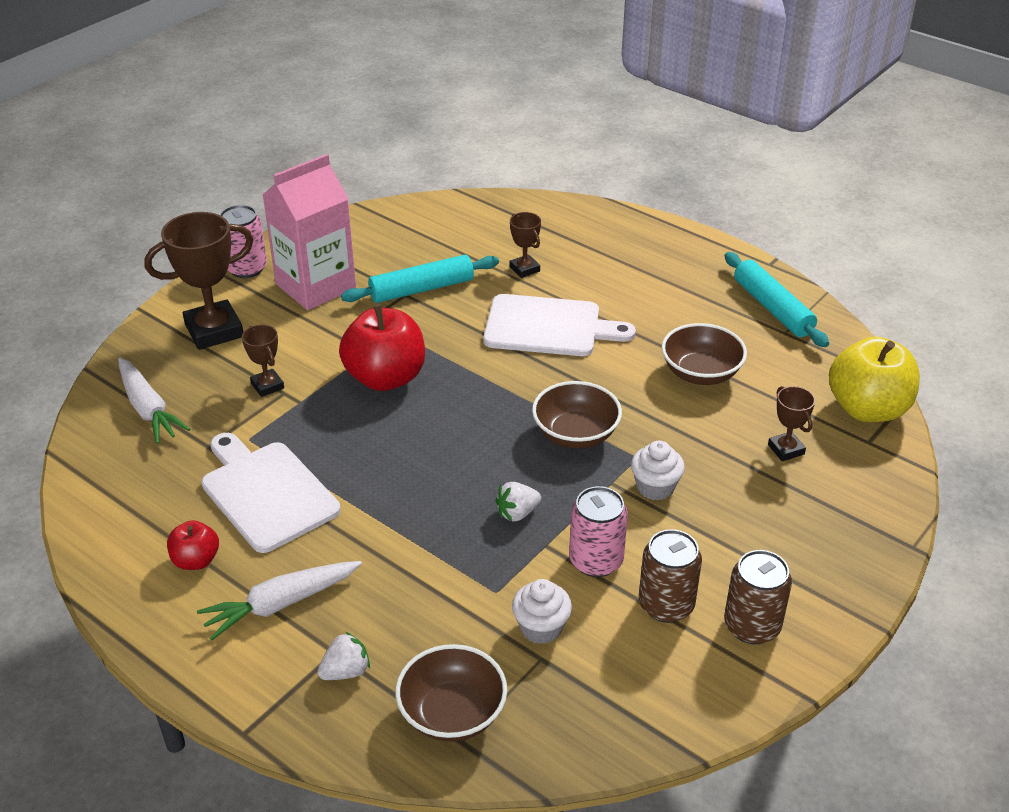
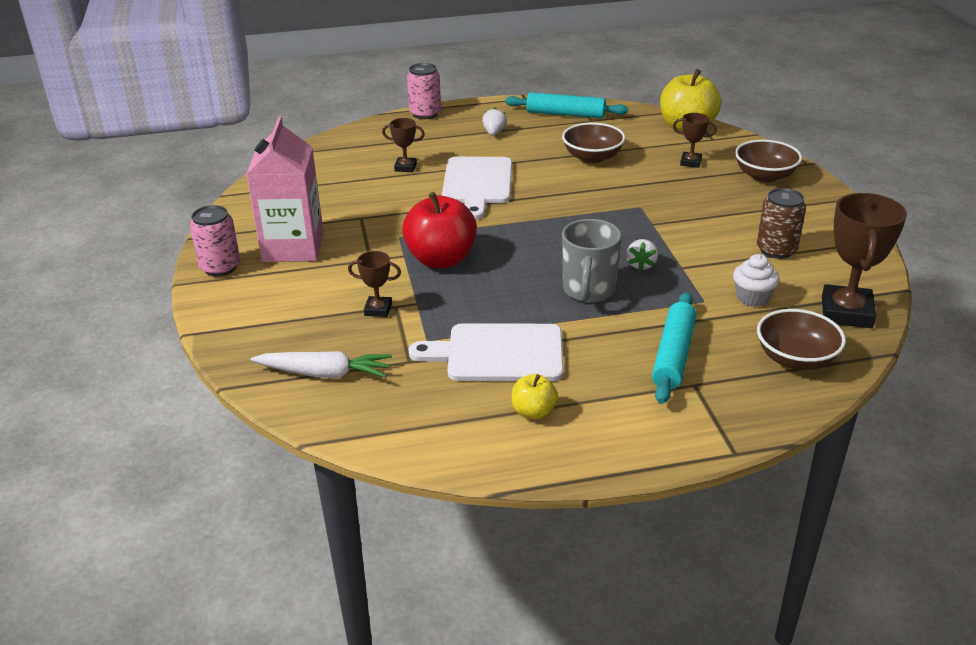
camera: 50 degrees left, 5 degrees down
brown trophy [145,212,253,350] -> brown trophy moved to [822,193,907,328]
red apple [167,520,219,570] -> yellow apple [512,374,558,420]
white carrot [197,561,362,640] -> none
white strawberry [317,632,370,680] -> white strawberry moved to [482,107,507,136]
turquoise rolling pin [341,255,499,303] -> turquoise rolling pin moved to [652,292,696,404]
white cutting board [483,294,636,356] -> white cutting board turned 135 degrees clockwise [442,157,512,220]
brown bowl [532,381,622,449] -> brown bowl moved to [735,140,802,182]
pink can [569,486,628,577] -> pink can moved to [407,63,441,119]
white cupcake [631,441,685,500] -> none
brown can [724,550,792,644] -> none
none -> grey mug [562,219,622,303]

